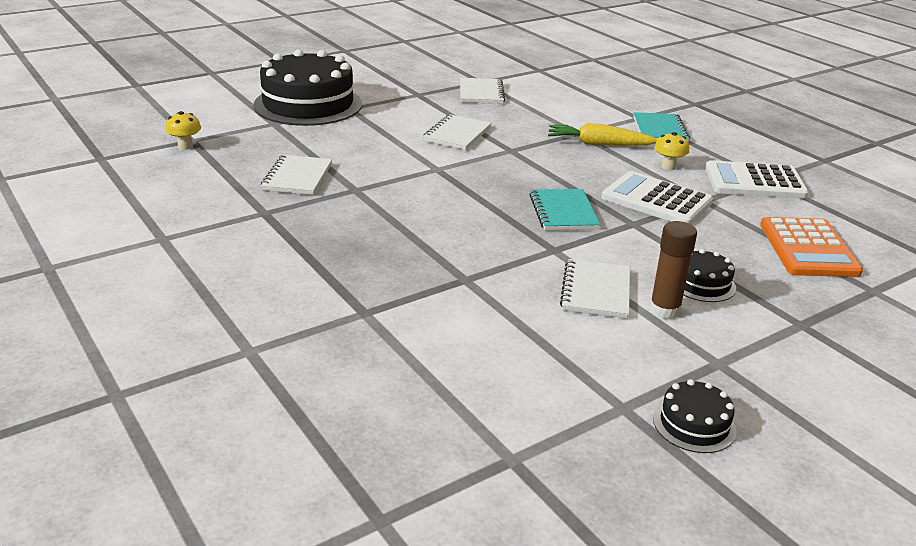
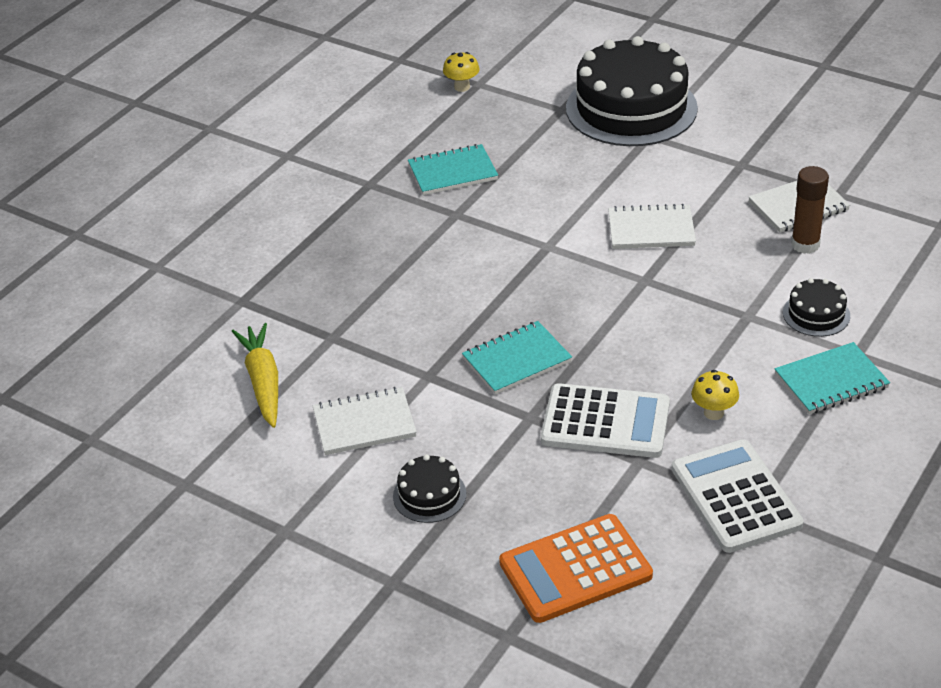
camera: 70 degrees right, 10 degrees up
white notebook [261,155,332,195] -> turquoise notebook [408,144,498,195]
yellow carrot [548,123,657,146] -> yellow carrot moved to [231,323,278,428]
white calculator [601,171,713,224] -> white calculator turned 90 degrees clockwise [541,383,670,458]
brown glue stick [649,221,697,319] -> brown glue stick moved to [791,166,829,254]
black cake [653,379,737,453] -> black cake moved to [783,278,850,337]

